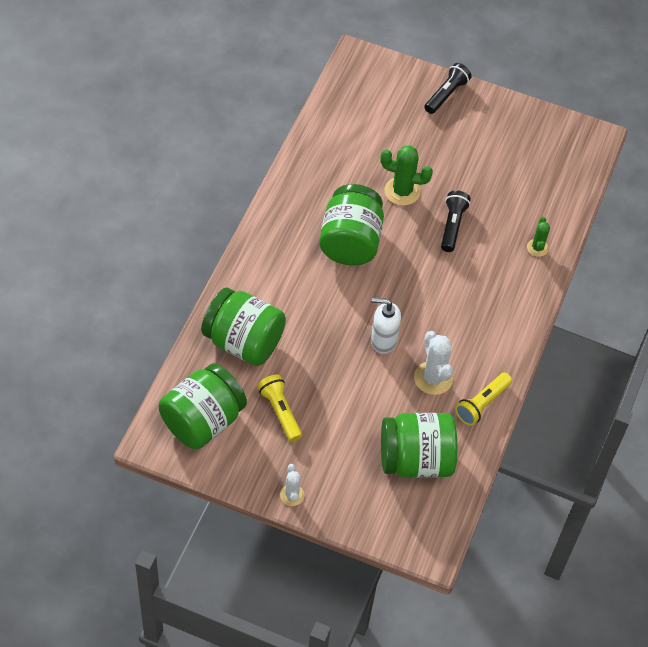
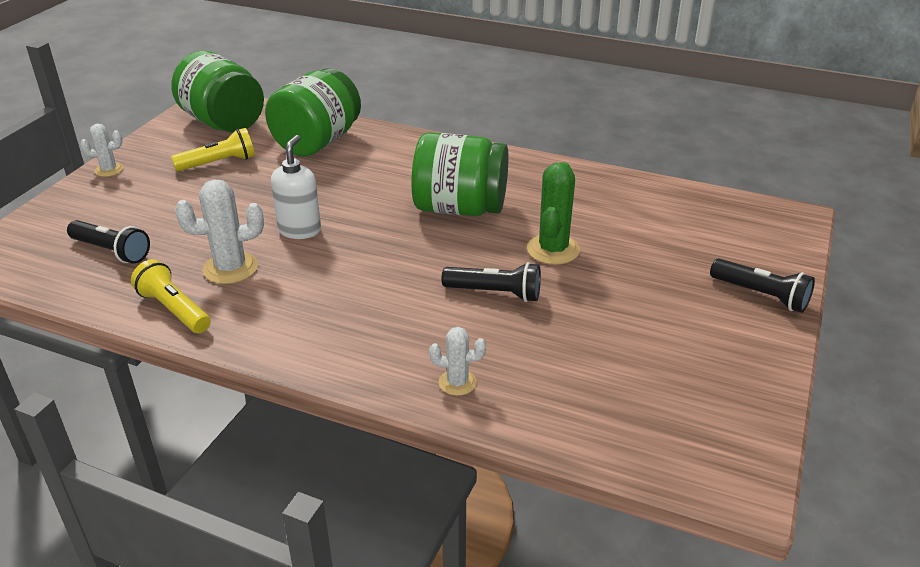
camera: 95 degrees right, 20 degrees down
green jar [381,413,457,478] -> black flashlight [67,220,150,264]
green cactus [527,217,550,257] -> white cactus [429,327,486,396]

